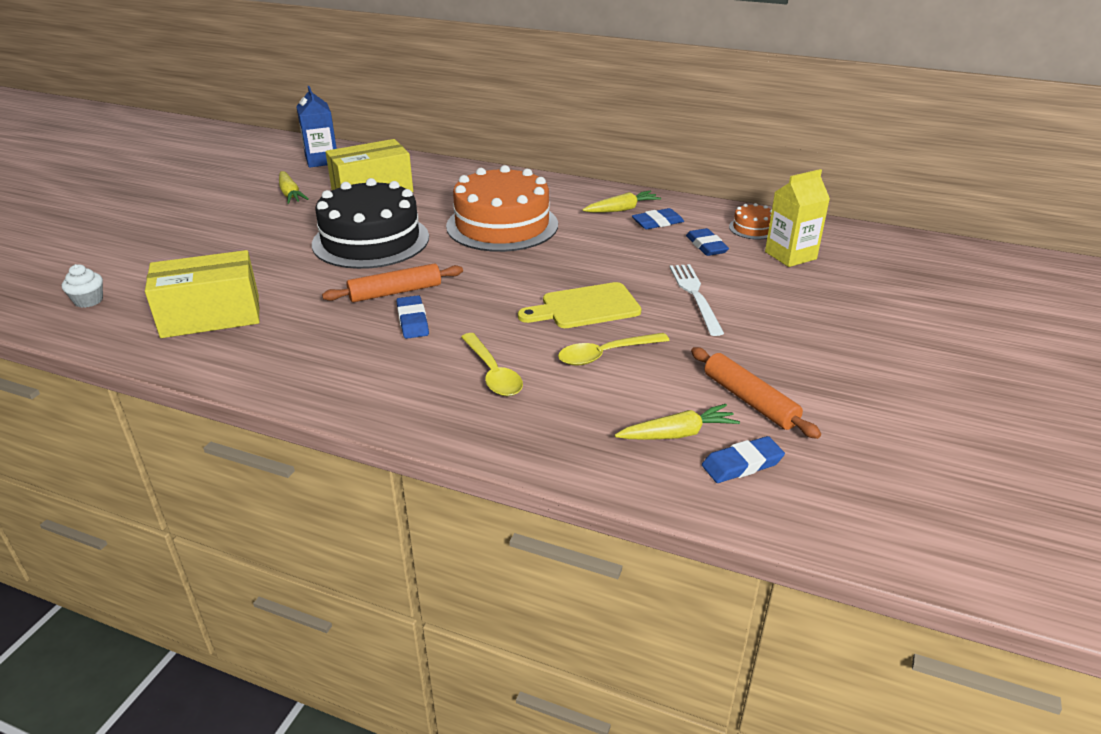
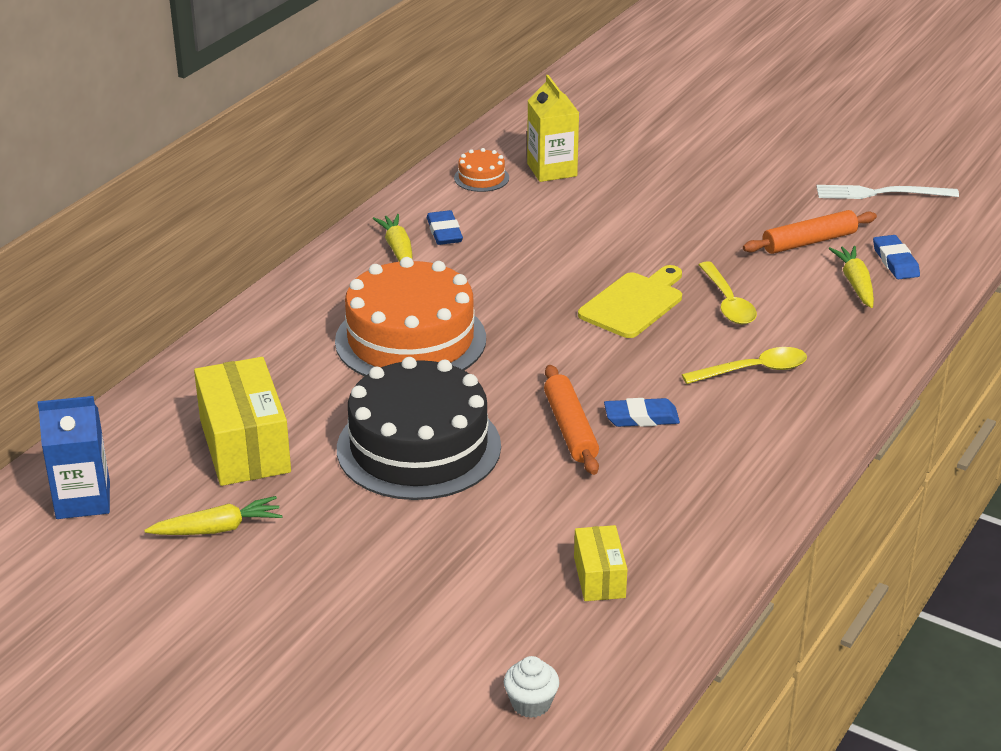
camera: 80 degrees left, 0 degrees up
yellow box [145,250,259,338] -> yellow box [574,525,628,601], size x0.54
yellow cutting board [518,282,641,328] -> yellow cutting board turned 135 degrees counterclockwise [578,265,682,338]
white fork [669,264,724,336] -> white fork moved to [816,185,959,199]
blue eraser [686,228,729,256] -> none

